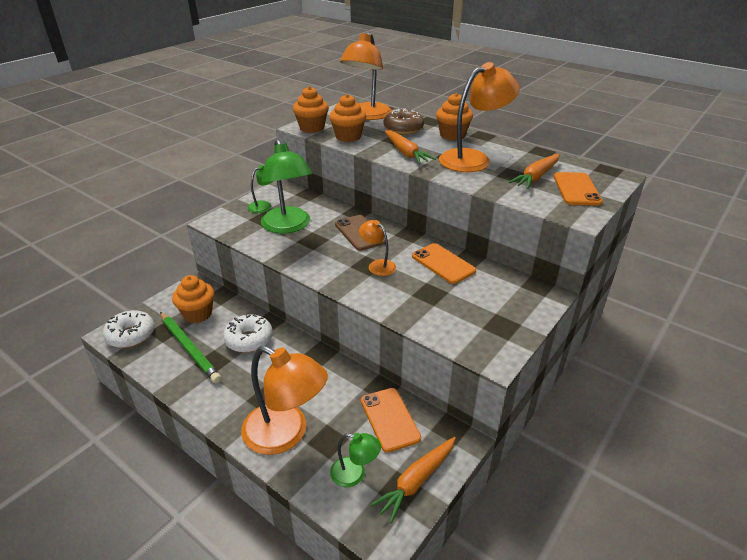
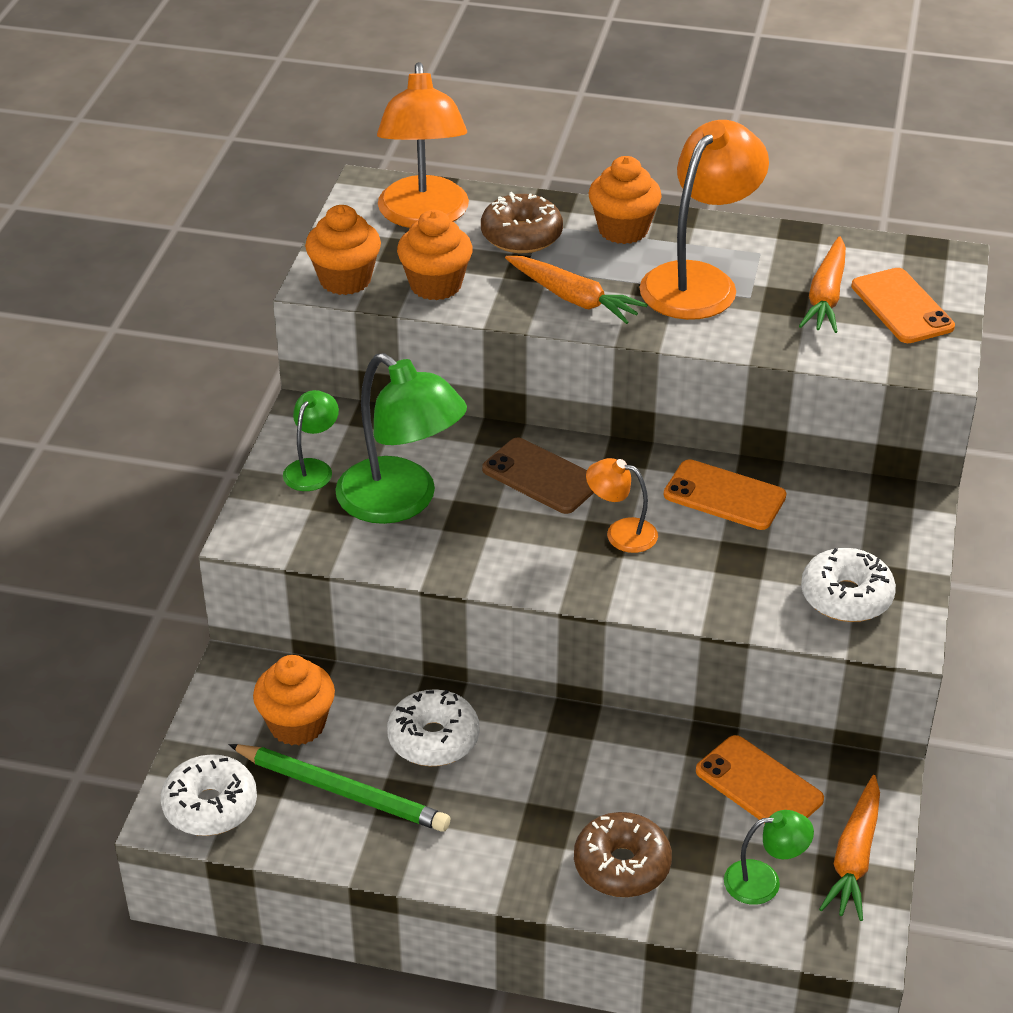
camera: 25 degrees left, 5 degrees up
orange lamp [241,346,328,455] -> brown donut [574,812,672,897]
none -> white donut [801,548,896,622]

